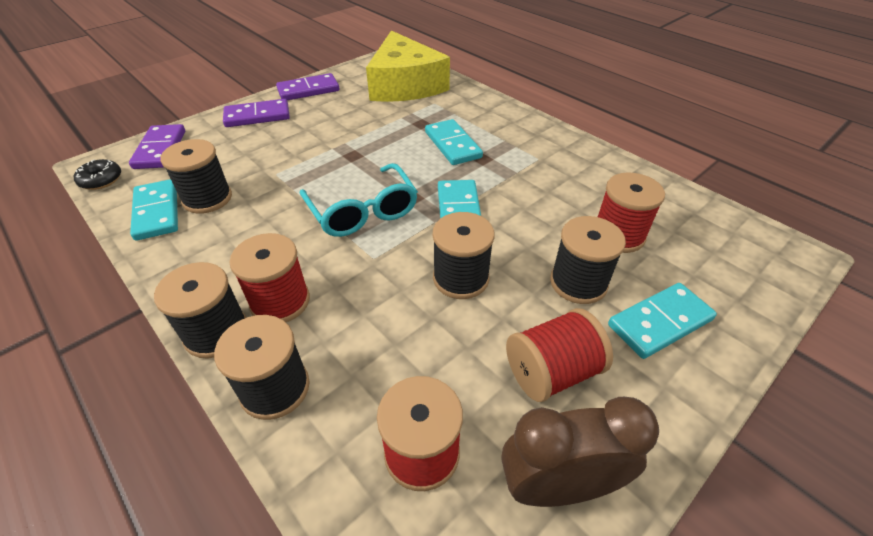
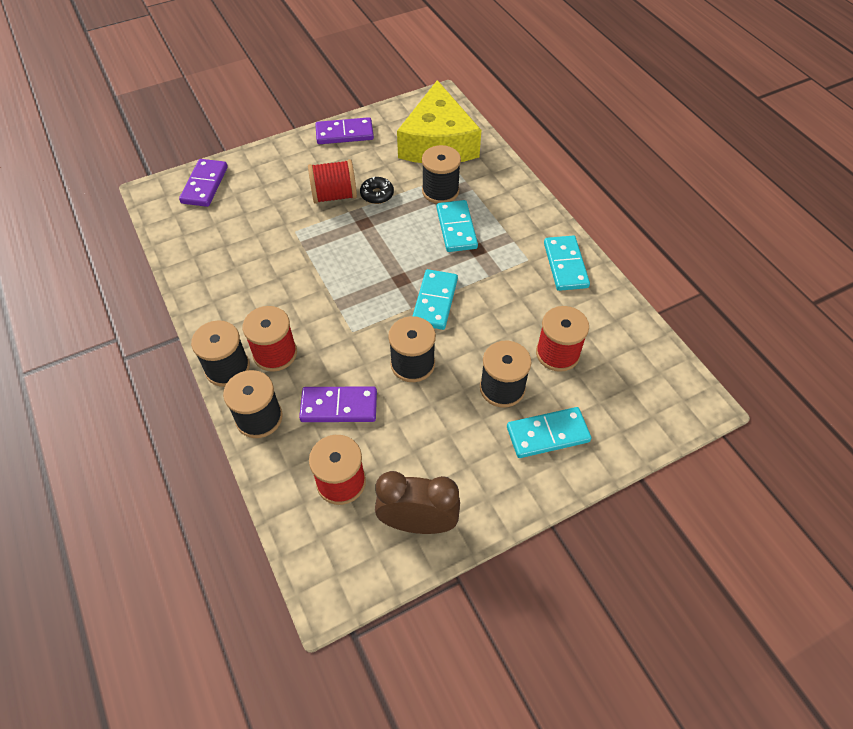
camera: 15 degrees right, 10 degrees up
black donut [74,159,121,190] -> black donut moved to [360,177,394,204]
turquoise domino [130,179,178,241] -> turquoise domino moved to [544,236,590,291]
black spool [160,139,232,214] -> black spool moved to [422,145,461,204]
purple domino [223,99,290,127] -> purple domino moved to [299,387,377,422]
turquoise glasses [300,163,418,237] -> none
red spool [506,308,613,402] -> red spool moved to [308,159,357,204]

